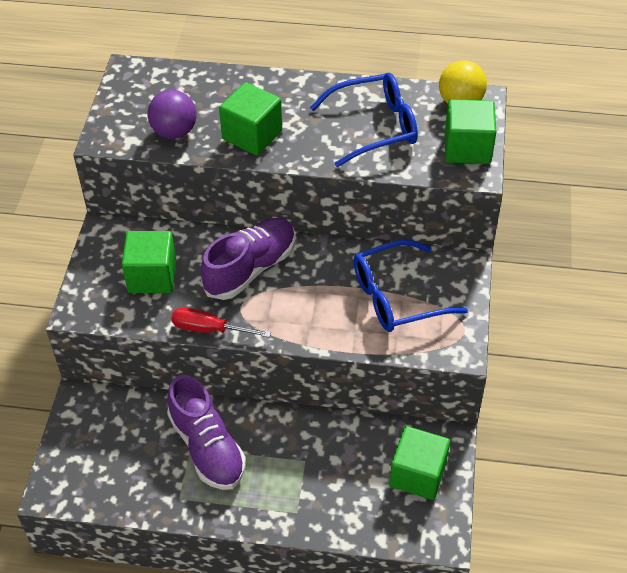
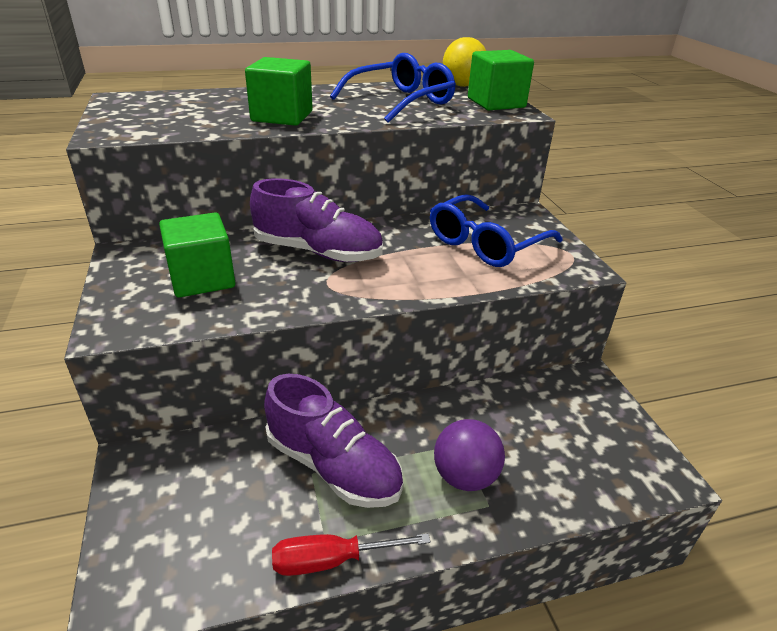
camera: 25 degrees left, 15 degrees down
purple ball [148,90,197,139] -> purple ball moved to [434,419,505,491]
red screwdriver [171,307,271,338] -> red screwdriver moved to [272,533,431,576]
purple shoe [201,218,295,300] -> purple shoe turned 90 degrees clockwise [250,178,383,262]
green cube [390,426,450,500] -> none

